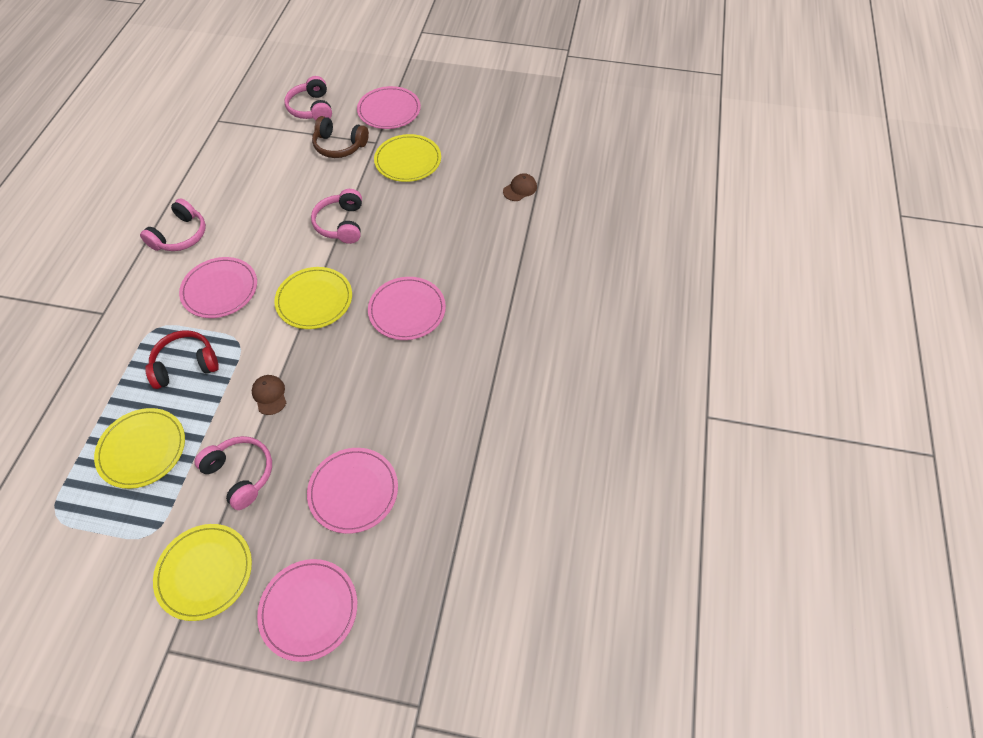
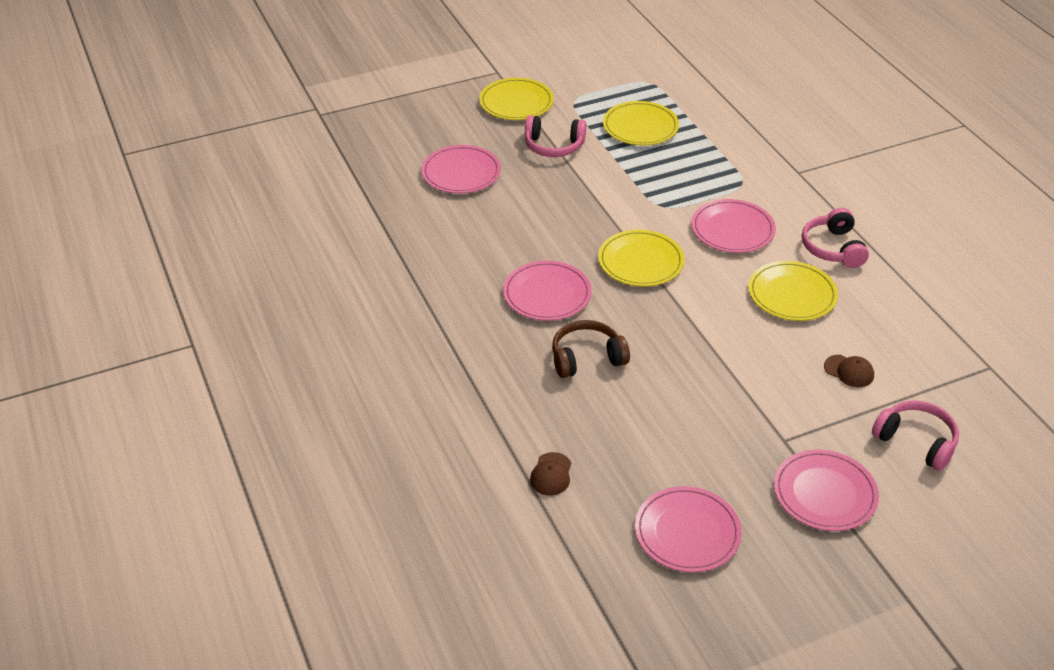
camera: 145 degrees right, 15 degrees down
red headphones [145,330,219,389] -> none
brown cap [252,375,286,415] -> brown cap moved to [824,355,874,387]
pink plate [257,559,357,662] -> pink plate moved to [635,486,742,572]
pink headphones [311,189,362,244] -> none
brown headphones [312,116,369,158] -> brown headphones moved to [552,320,630,378]
yellow plate [374,134,441,182] -> yellow plate moved to [748,261,838,321]

